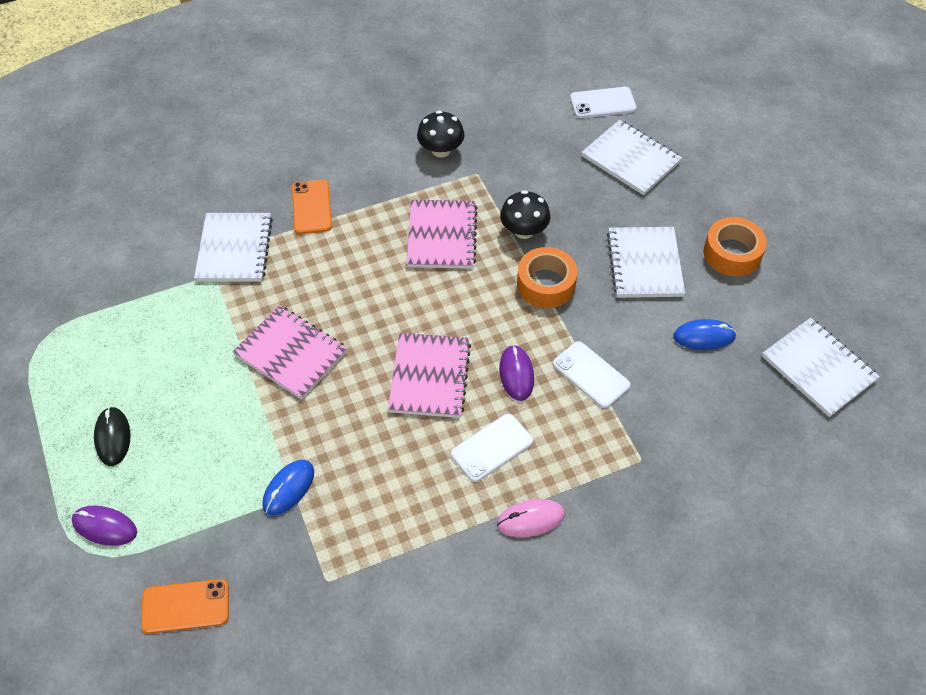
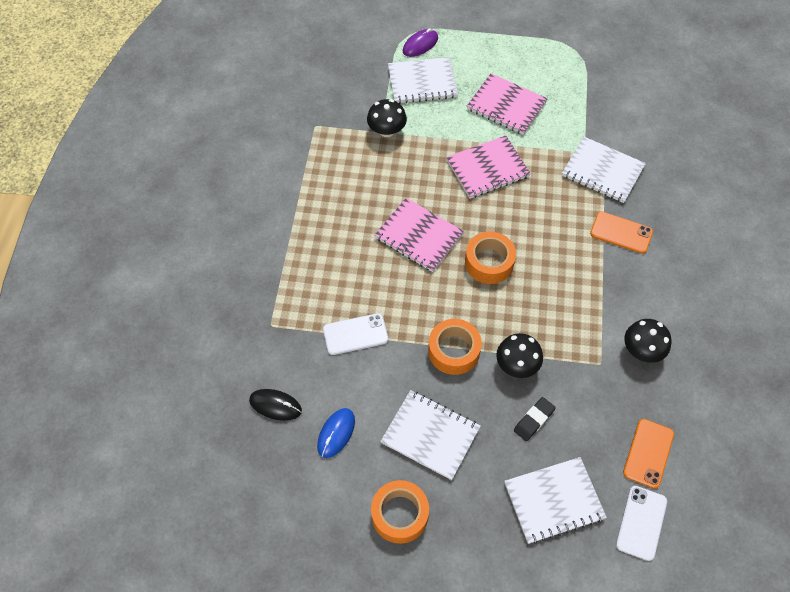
camera: 120 degrees right, 5 degrees up
black mouse [94,407,131,466] -> black mouse moved to [249,389,302,421]
orange phone [141,579,229,634] -> orange phone moved to [623,419,674,489]
blue mouse [262,460,314,516] -> black mushroom [367,99,407,137]
pink notebook [407,200,477,269] -> pink notebook moved to [467,73,548,135]
white phone [451,414,533,482] -> none
pink mouse [497,499,565,537] -> none
purple mouse [499,345,534,401] -> none
white notebook [762,318,880,417] -> white notebook moved to [388,57,458,104]
none -> orange tape [465,232,516,284]
none -> black eraser [514,397,556,441]

